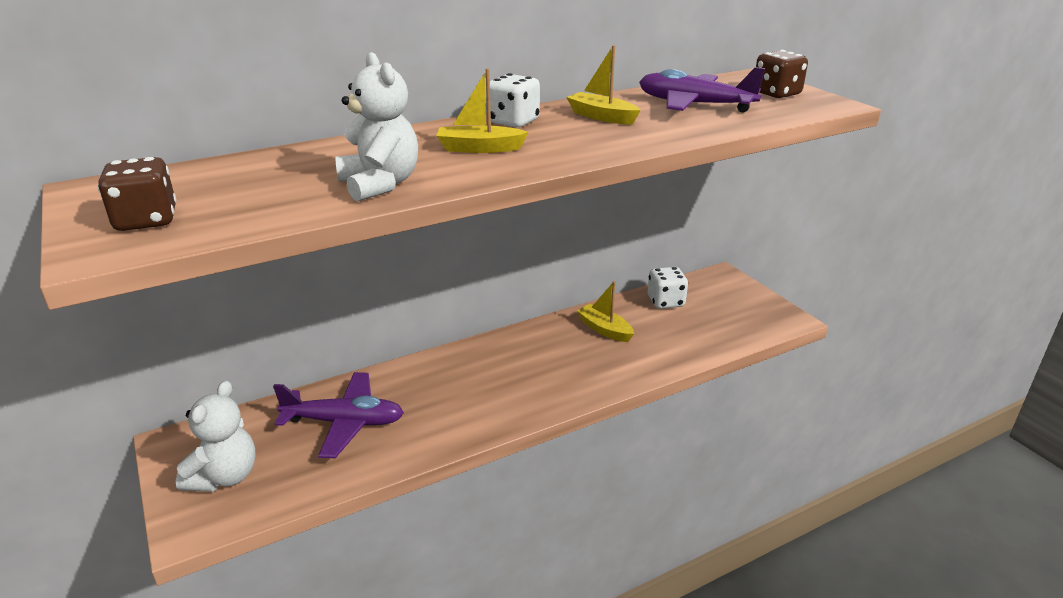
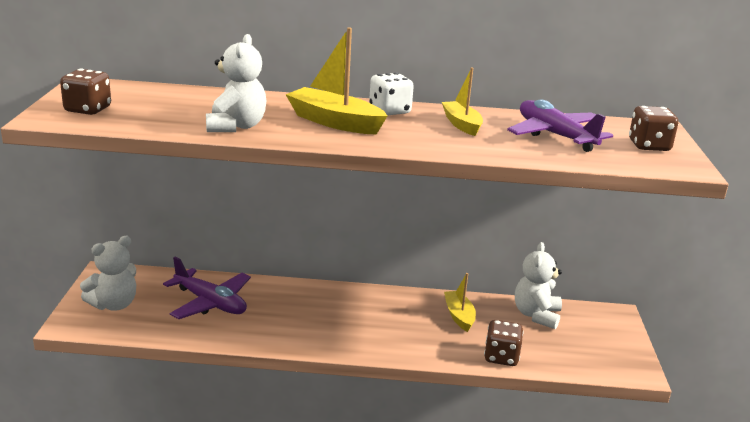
camera: 30 degrees right, 5 degrees down
yellow boat [436,69,529,153] -> yellow boat [285,27,387,135], size x1.57
white dice [648,267,688,309] -> white teddy bear [515,242,562,329]
none -> brown dice [484,320,523,366]

